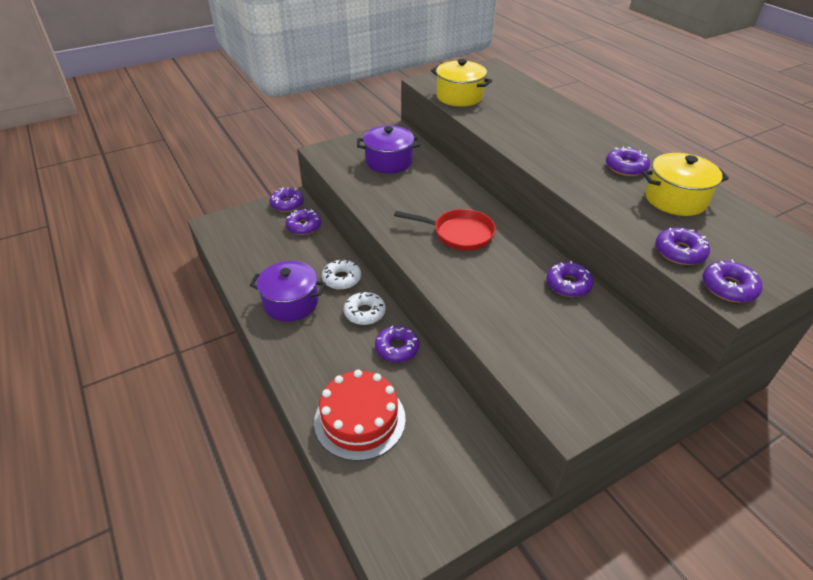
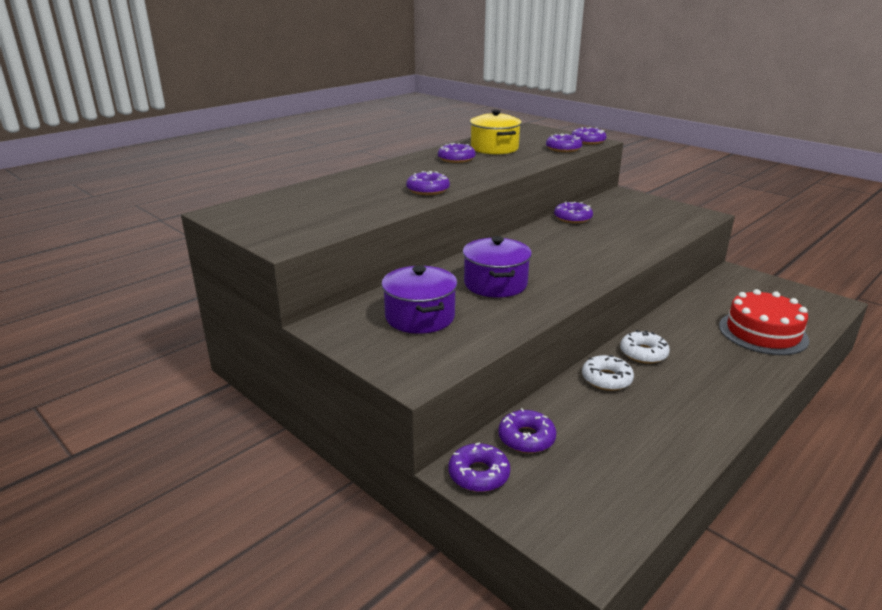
camera: 105 degrees left, 15 degrees down
purple pot [250,261,326,322] -> purple pot moved to [463,236,532,297]
purple donut [375,326,419,362] -> purple donut moved to [406,171,450,195]
red pan [394,209,496,251] -> none
yellow pot [431,59,492,107] -> none

